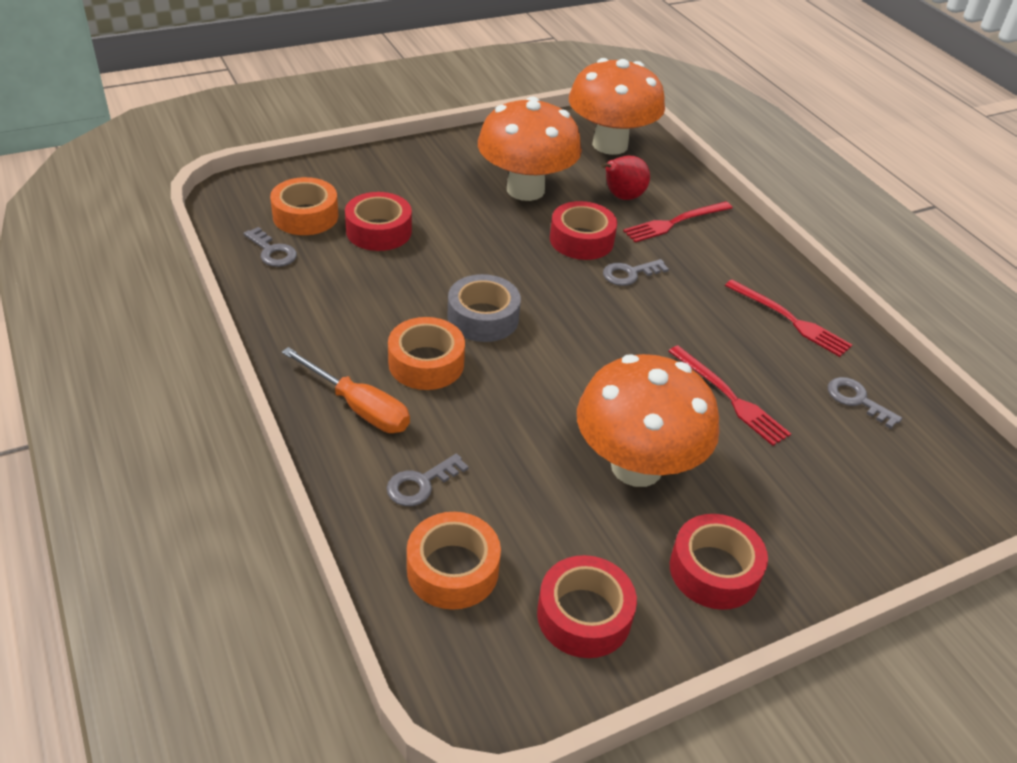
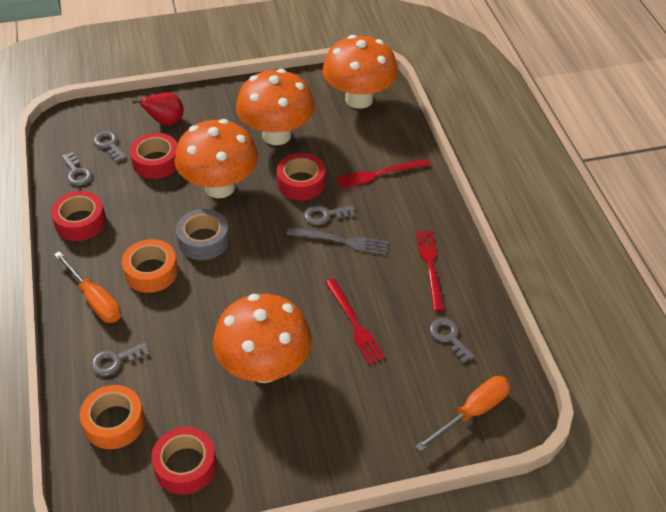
camera: 15 degrees right, 5 degrees up
orange tape [270,177,338,235] -> grey key [93,131,127,162]
red pear [601,156,650,200] -> red pear moved to [132,92,184,126]
red tape [670,514,768,610] -> red tape moved to [51,191,106,241]
red fork [725,279,852,357] -> red fork turned 150 degrees counterclockwise [416,230,445,312]
none -> orange mushroom [175,119,258,198]
none -> grey fork [286,227,389,255]
none -> orange screwdriver [415,376,510,452]

